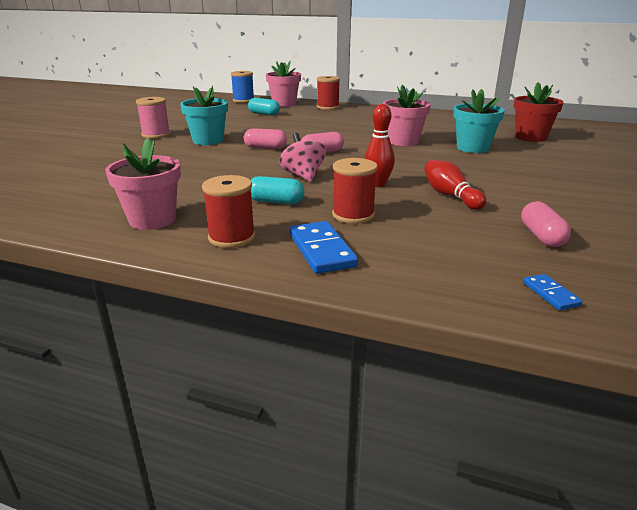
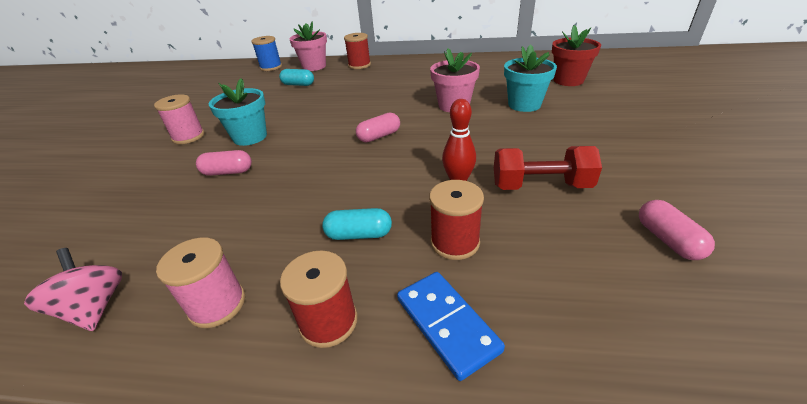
camera: 10 degrees left, 10 degrees up
pink flower pot [105,138,181,230] -> pink spool [156,237,245,328]
pink capsule [244,128,287,149] -> pink capsule moved to [196,150,252,176]
pink spinning top [279,133,326,182] -> pink spinning top moved to [24,248,122,331]
red bowling pin [424,160,486,210] -> red dumbbell [494,146,602,190]
blue domino [523,274,582,310] -> none

